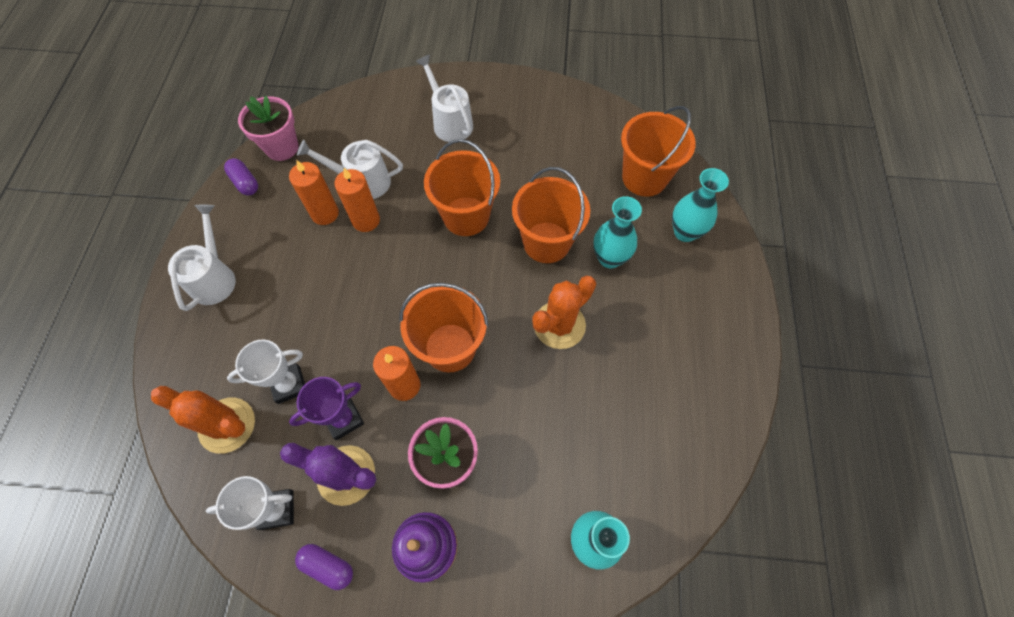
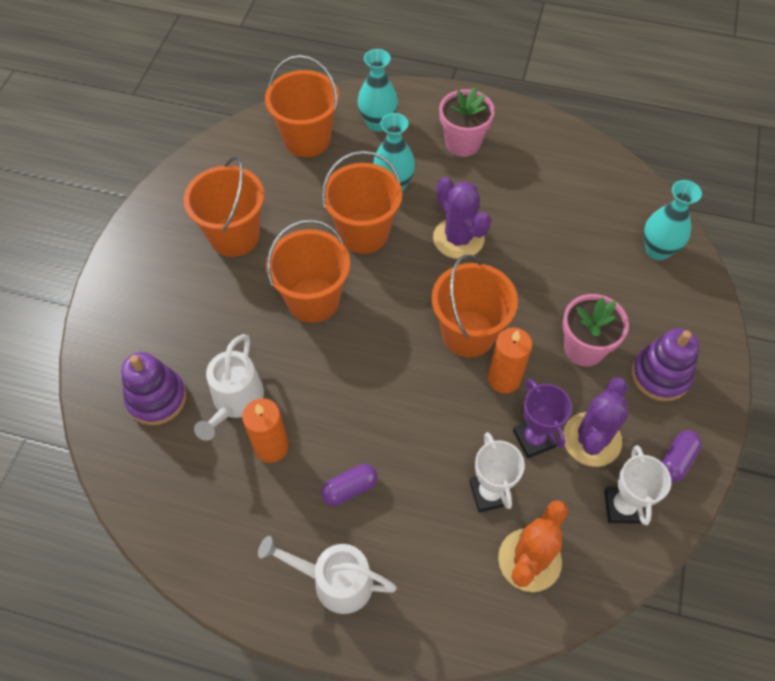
camera: 80 degrees left, 5 degrees down
purple capsule [224,158,258,196] -> purple capsule moved to [321,464,378,506]
pink flower pot [238,96,299,161] -> pink flower pot moved to [439,87,495,157]
orange candle [334,168,380,232] -> none
white watering can [416,55,473,142] -> none
orange cactus [532,275,596,349] -> purple cactus [433,177,491,259]
none -> purple stacking toy [121,352,187,425]
none -> orange bucket [184,156,264,257]

